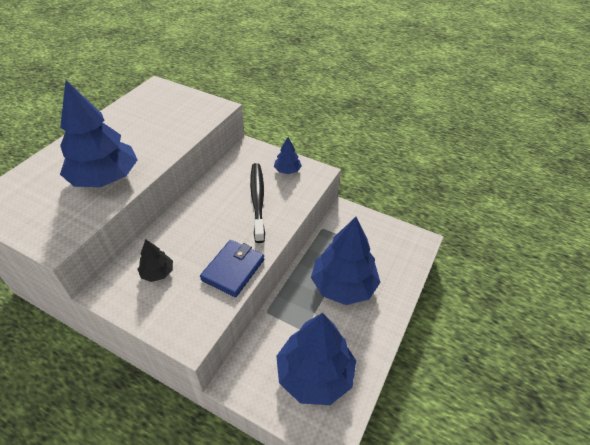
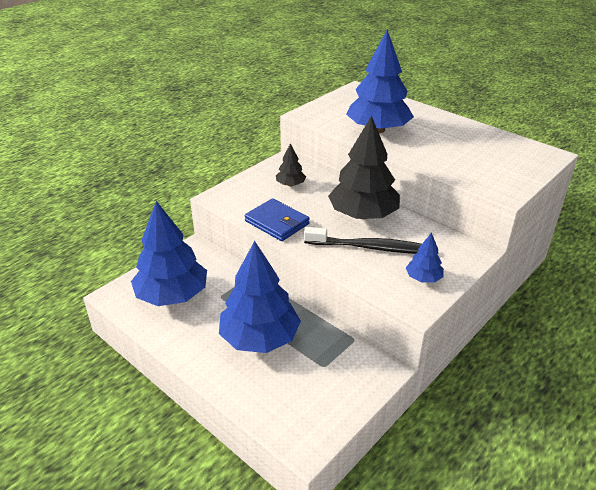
camera: 105 degrees right, 10 degrees down
none -> black tree [328,116,400,219]

